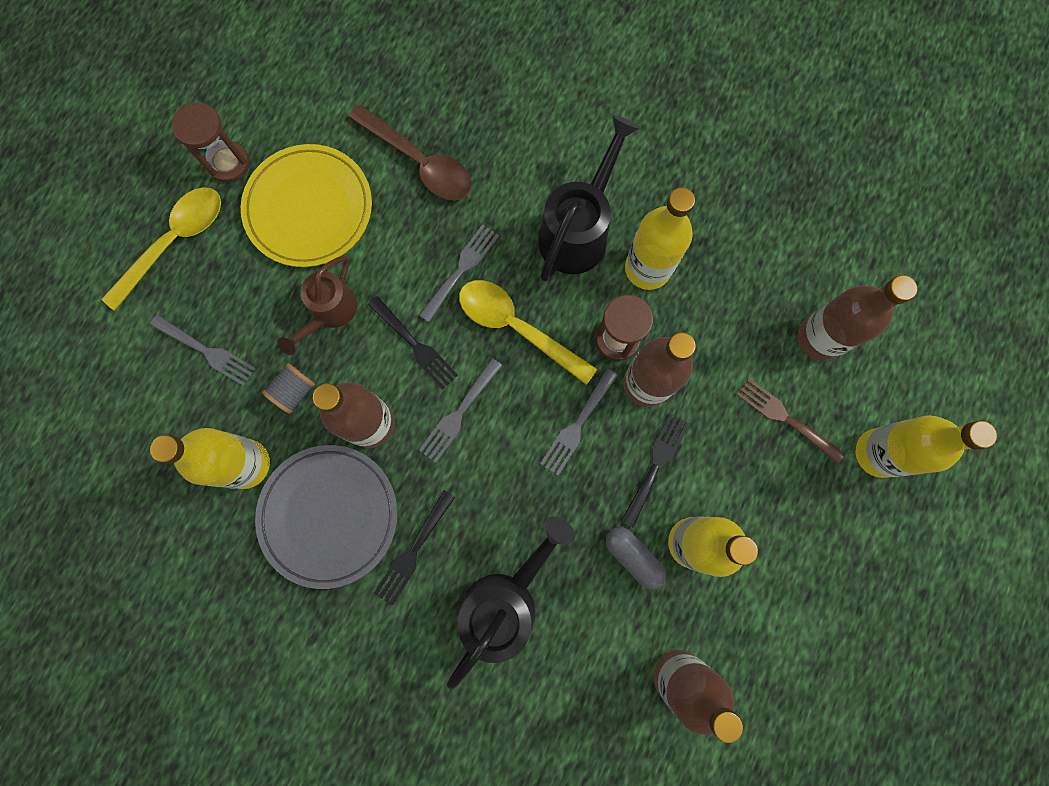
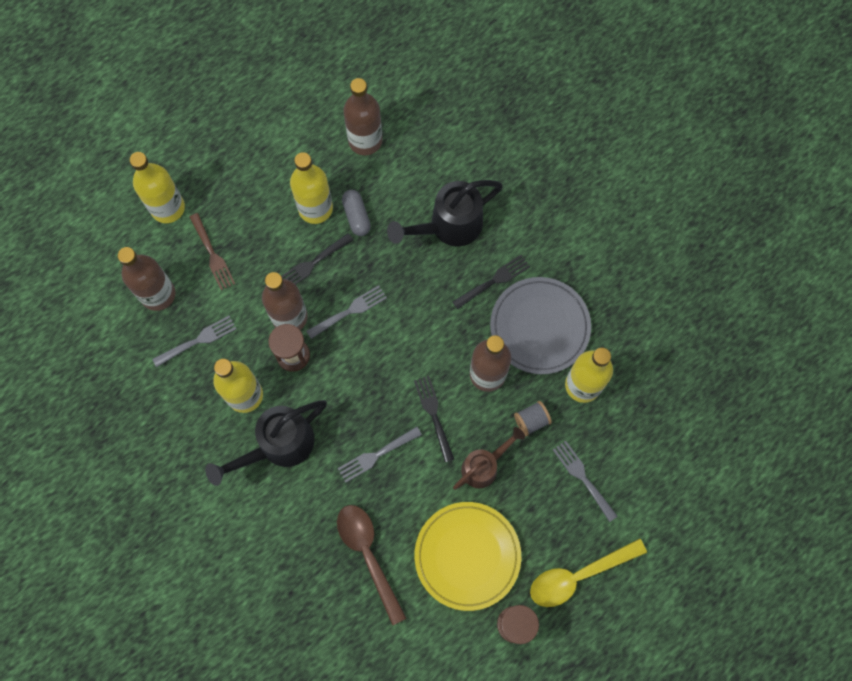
camera: 155 degrees left, 5 degrees down
grey fork [419,358,503,463] -> grey fork moved to [152,316,236,367]
yellow spoon [459,280,597,385] -> none

